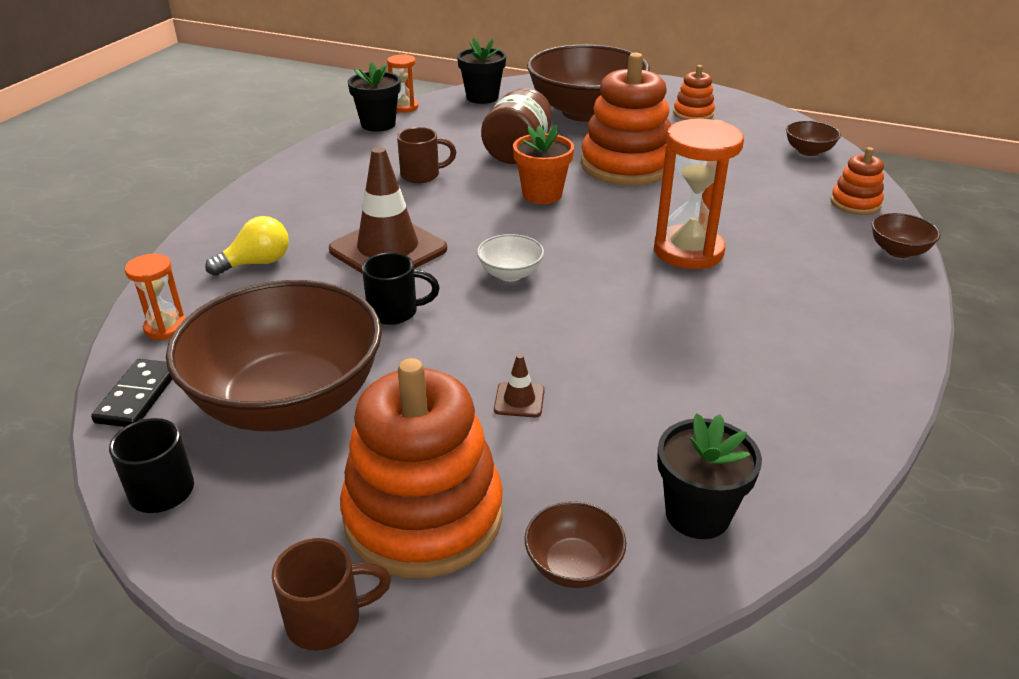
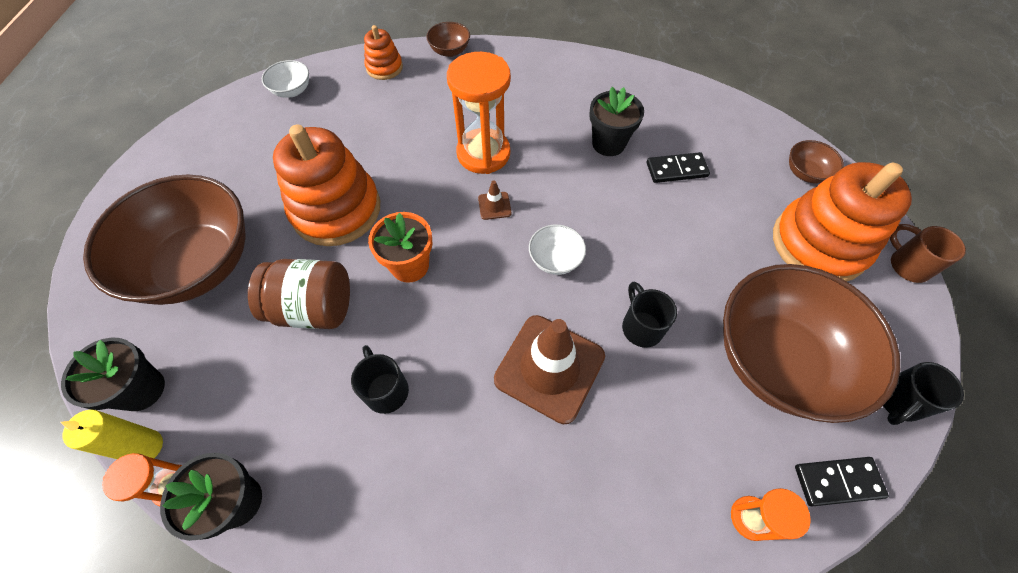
camera: 105 degrees left, 25 degrees up
yellow light bulb [205,216,289,276] -> none
brown mug [397,127,456,183] -> black mug [351,345,409,414]
brown traffic cone [494,354,545,417] -> brown traffic cone moved to [478,181,512,220]
black flower pot [657,413,762,539] -> black flower pot moved to [589,87,644,156]
orange stacking toy [673,65,715,120] -> none
brown bowl [786,121,841,156] -> white bowl [262,60,309,98]
none -> yellow candle [61,409,163,459]
none -> black domino [647,152,710,183]

